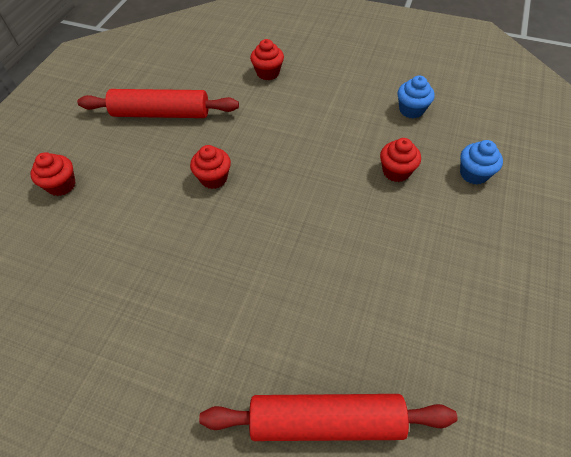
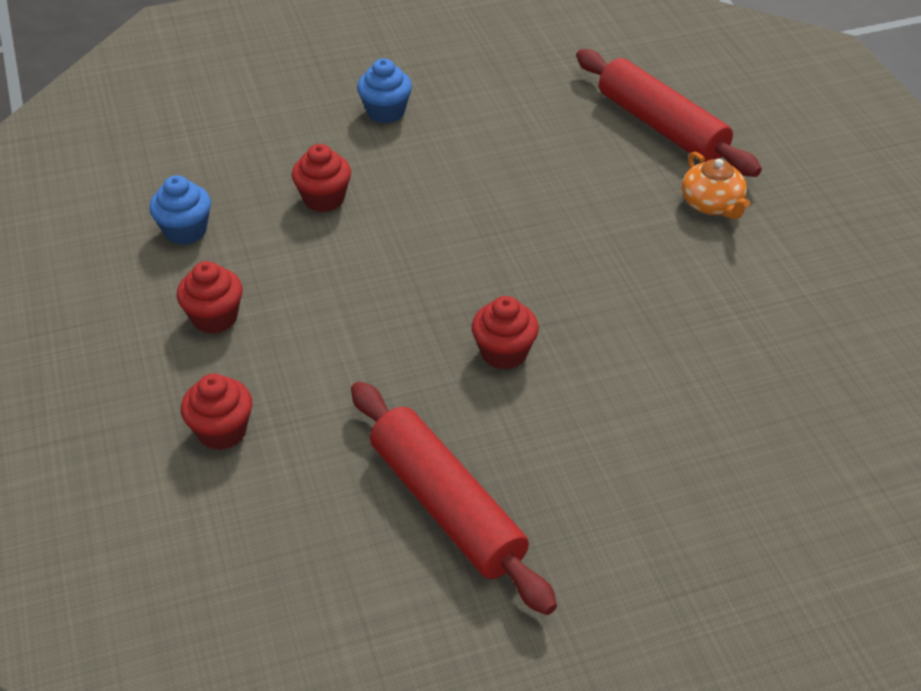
camera: 130 degrees left, 10 degrees down
red cupcake [30,152,76,196] -> red cupcake moved to [177,261,243,334]
blue cupcake [460,140,503,185] -> blue cupcake moved to [357,59,412,123]
none -> orange teapot [682,152,750,219]

